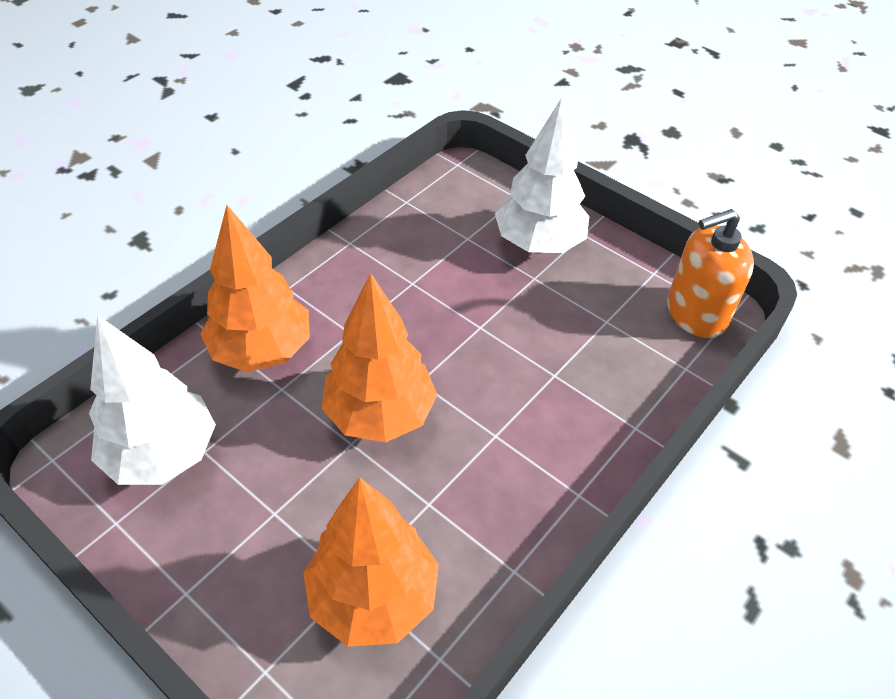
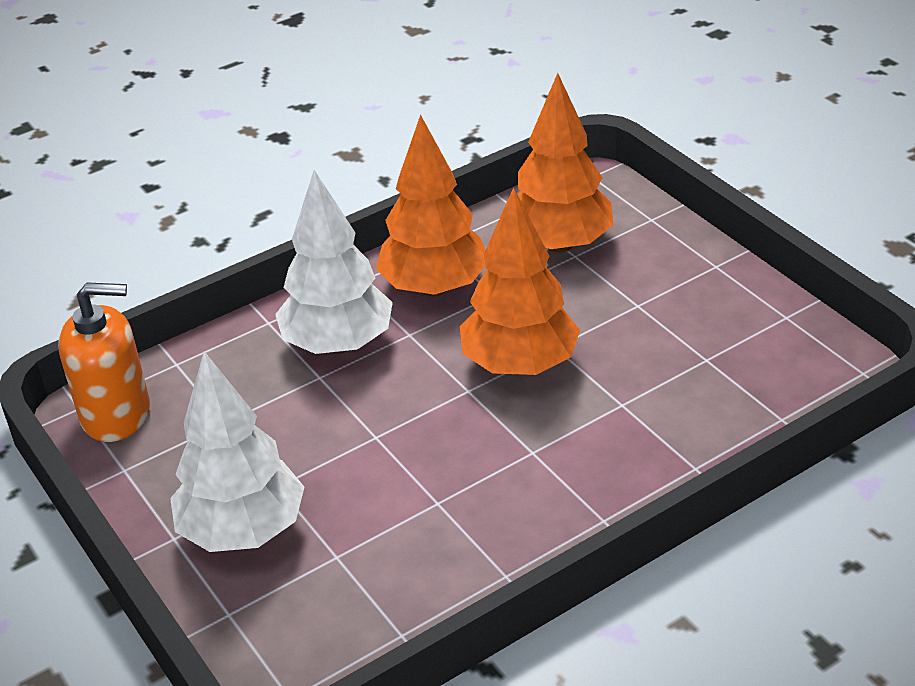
camera: 160 degrees left, 10 degrees down
white tree [89,315,216,485] -> white tree moved to [275,170,393,354]
orange tree [200,205,310,372] -> orange tree moved to [376,114,486,296]

